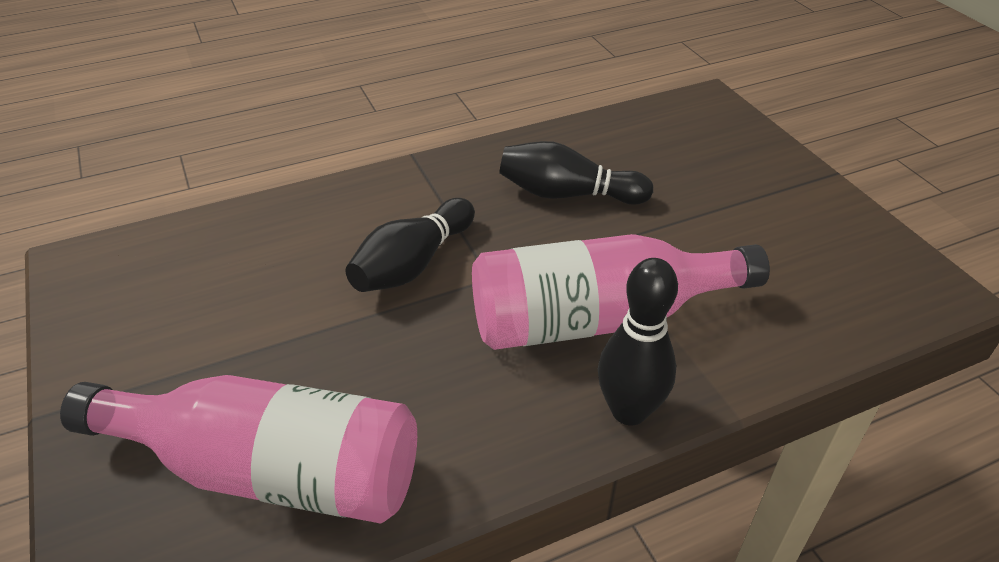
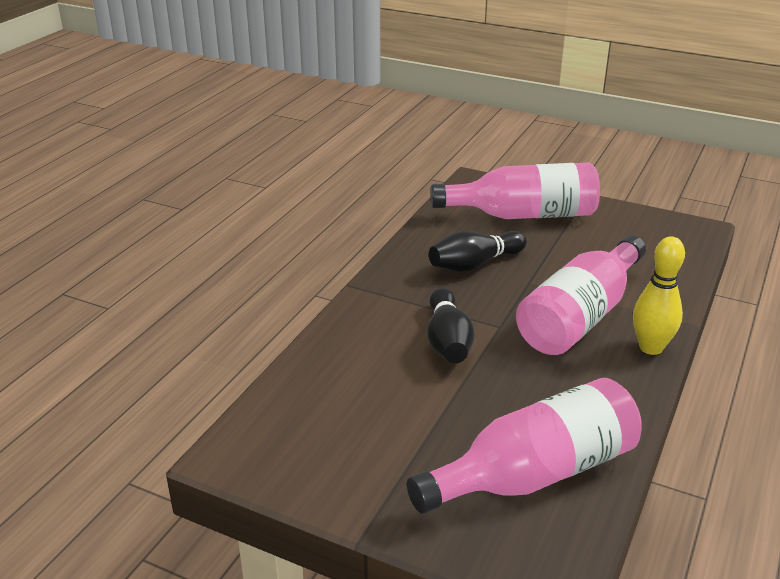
camera: 40 degrees left, 10 degrees down
black bowling pin [598,258,678,425] -> yellow bowling pin [633,236,685,355]
none -> pink bottle [431,162,600,219]

